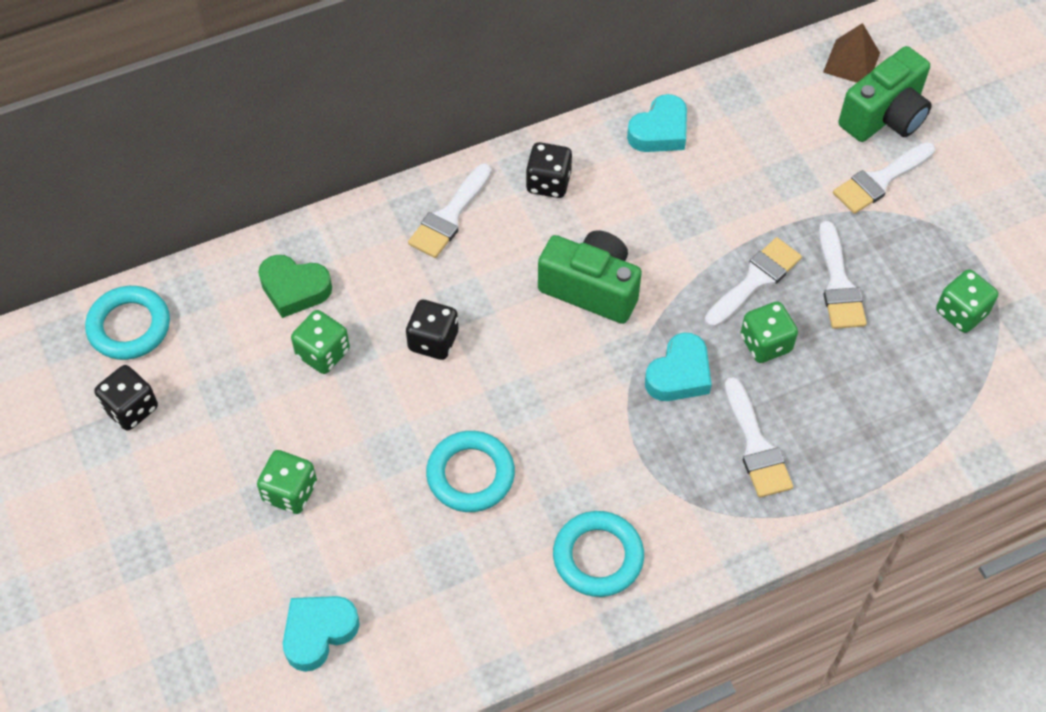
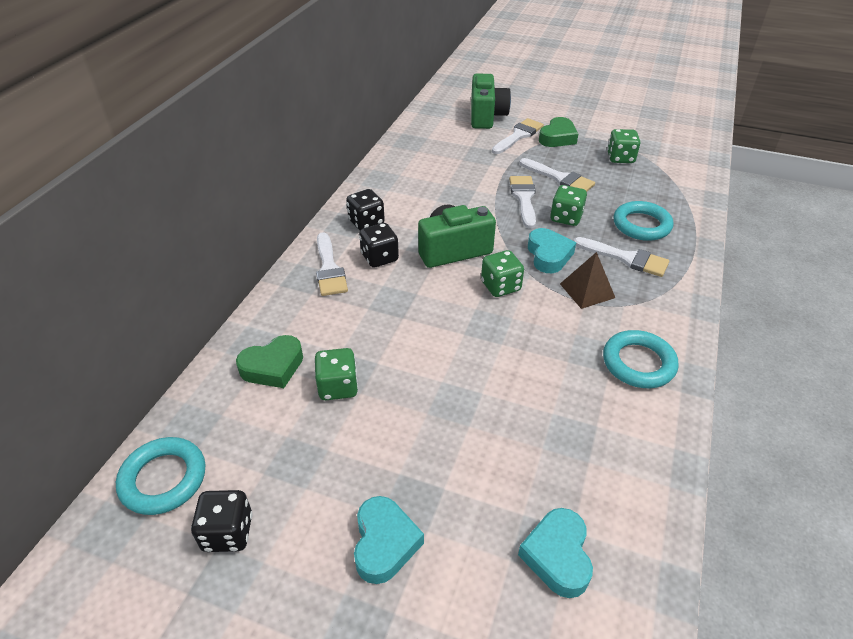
camera: 45 degrees left, 15 degrees down
green dice [257,450,317,514] -> green dice moved to [481,250,524,297]
black dice [406,300,458,360] -> black dice moved to [359,223,399,268]
turquoise ring [426,431,515,512] -> turquoise ring moved to [614,201,673,241]
turquoise heart [627,94,687,152] -> turquoise heart moved to [354,496,424,584]
brown pyramid [823,23,880,83] -> brown pyramid moved to [560,252,615,309]
white brush [833,142,935,214] -> white brush turned 150 degrees counterclockwise [492,118,544,154]
none -> green heart [539,117,578,147]

